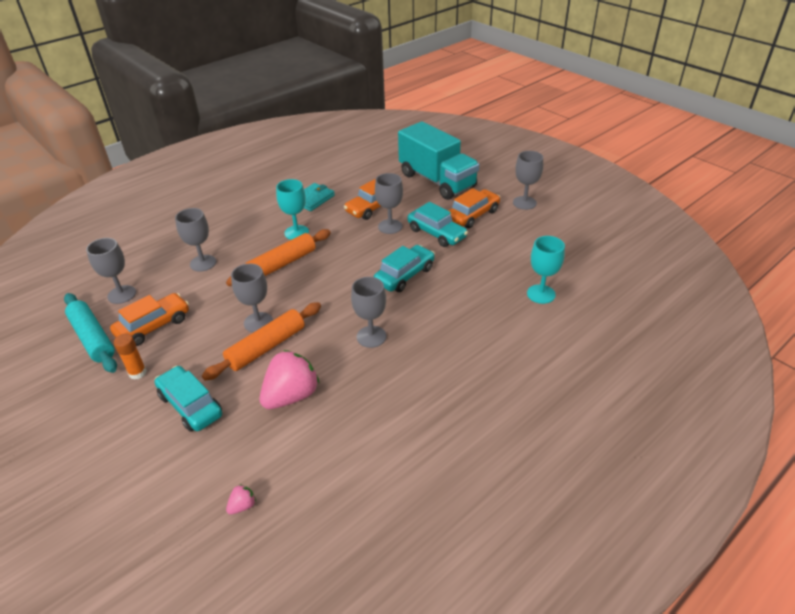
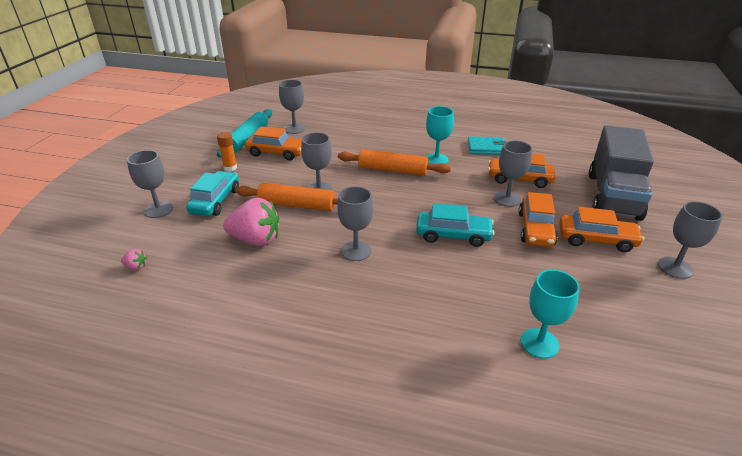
camera: 55 degrees right, 5 degrees down
grey goblet [175,208,216,272] -> grey goblet moved to [127,150,173,218]
turquoise truck [398,121,479,200] -> grey truck [589,125,654,221]
turquoise car [408,202,468,247] -> orange car [519,192,558,247]

